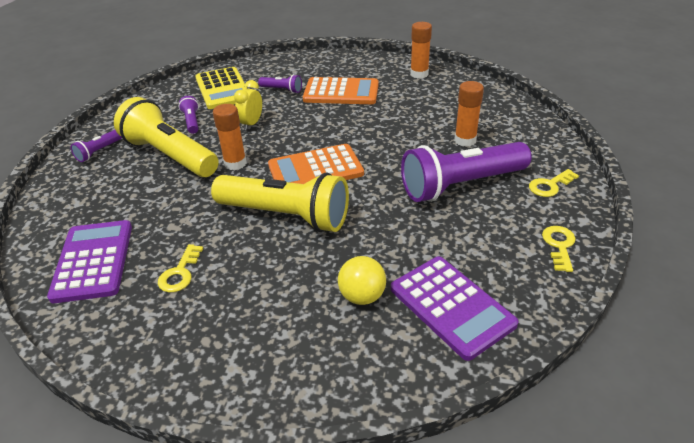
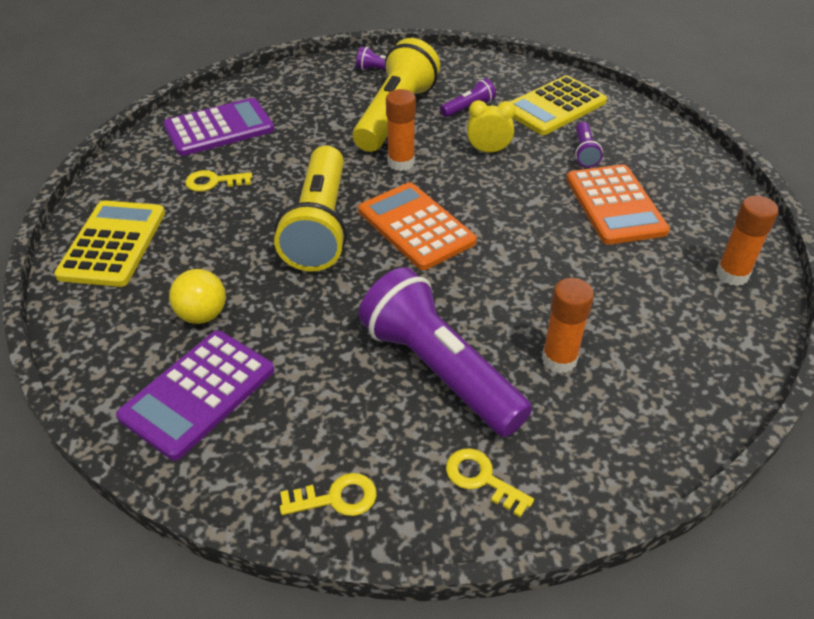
camera: 70 degrees right, 5 degrees up
none -> yellow calculator [54,200,165,287]

